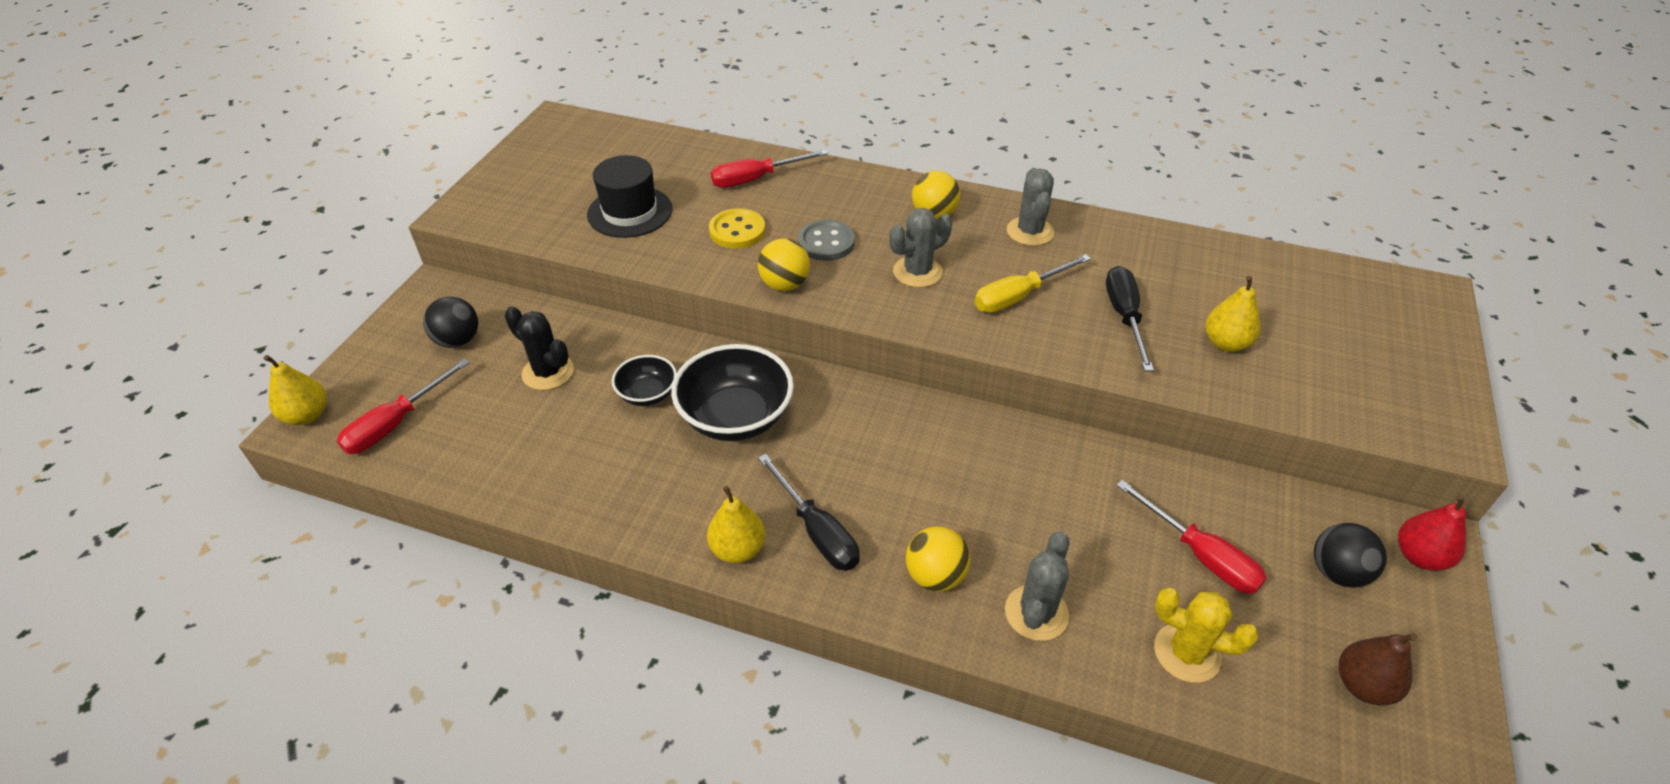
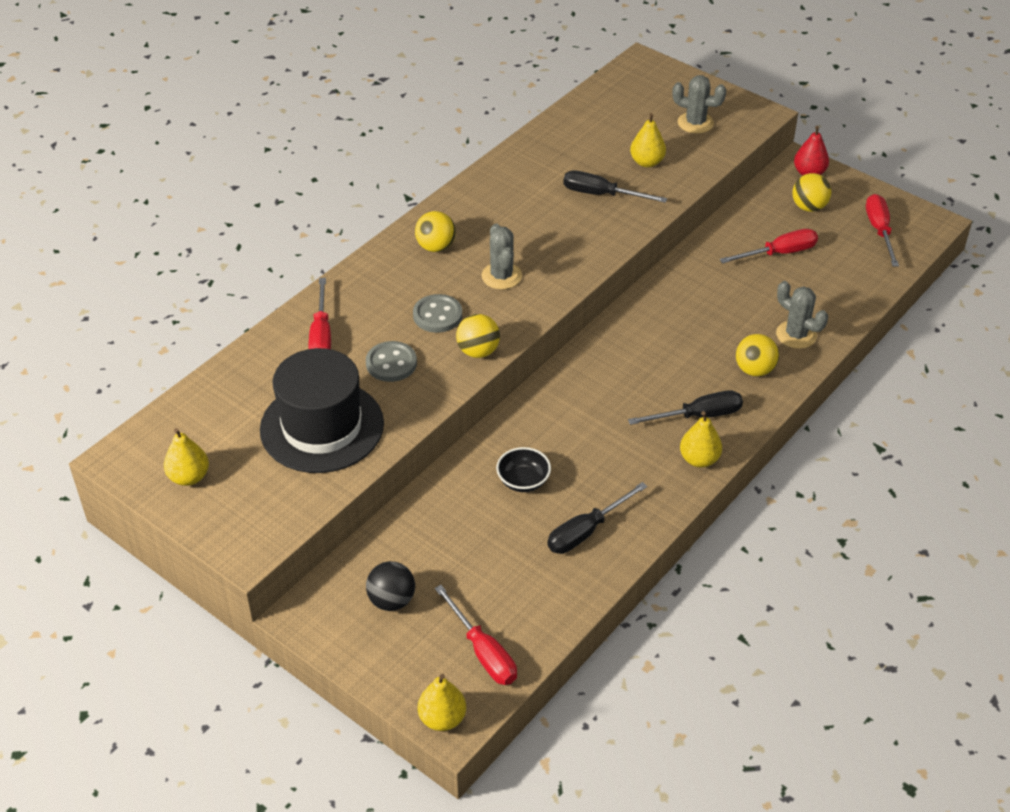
camera: 70 degrees left, 0 degrees up
black cactus [505,306,574,390] -> none
black hat [587,155,672,238] -> black hat [260,348,384,473], size x1.51
black bowl [671,344,794,441] -> none
yellow button [709,208,765,249] -> grey button [366,341,417,382]
yellow screwdriver [975,254,1091,313] -> none
grey cactus [1007,168,1054,246] -> grey cactus moved to [672,75,726,134]
yellow cactus [1154,588,1259,683] -> none
black ball [1314,523,1387,588] -> yellow ball [792,173,831,212]
brown pear [1339,633,1418,706] -> red screwdriver [866,194,899,267]
none -> yellow pear [164,428,209,486]
none -> black screwdriver [547,482,647,554]

